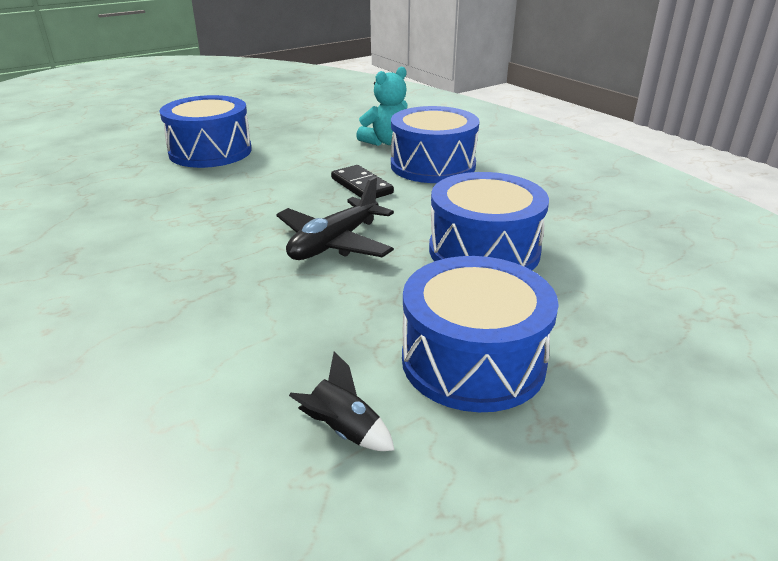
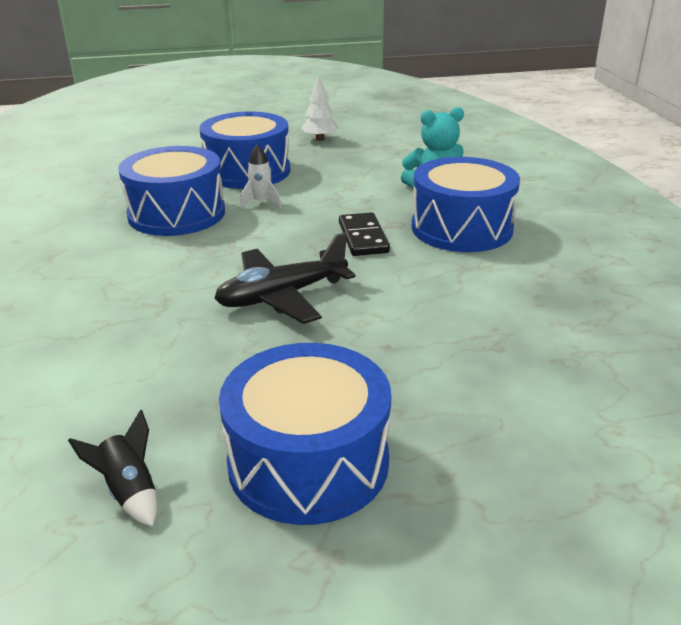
camera: 25 degrees right, 0 degrees up
blue drum [429,172,549,270] -> blue drum moved to [118,146,225,236]
none -> white rocket [239,144,282,208]
none -> white tree [301,74,338,141]

